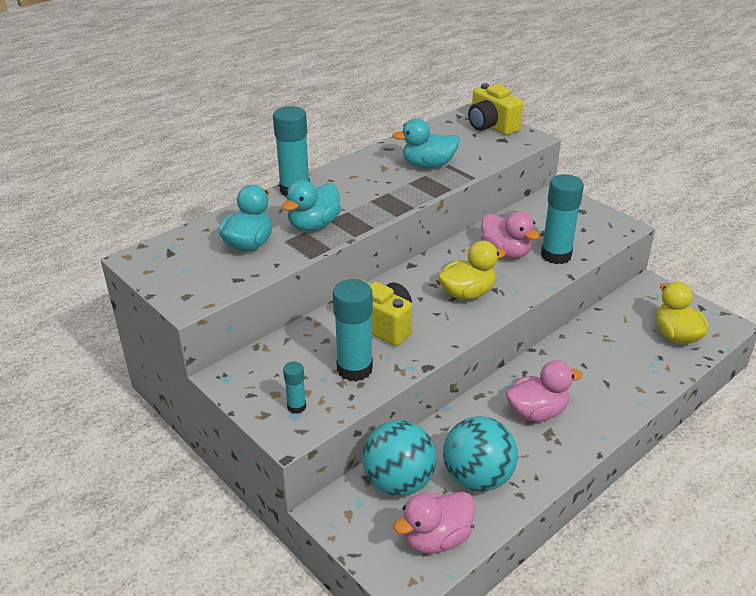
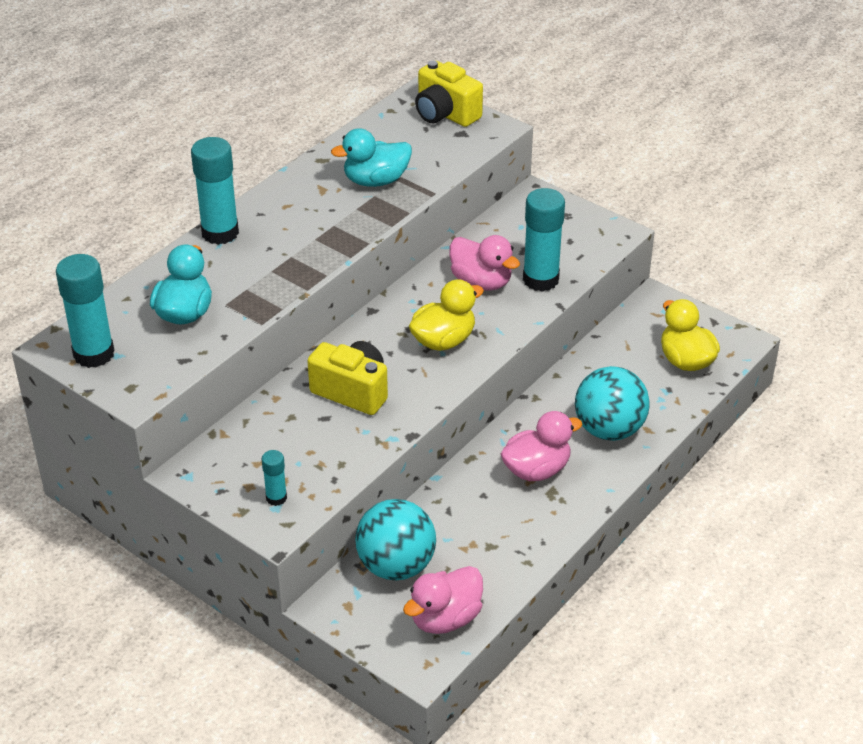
camera: 10 degrees left, 5 degrees up
turquoise duck [282,180,341,231] -> none
turquoise glue stick [333,279,373,382] -> turquoise glue stick moved to [56,254,114,368]
turquoise ball [443,416,518,492] -> turquoise ball moved to [575,366,649,441]

